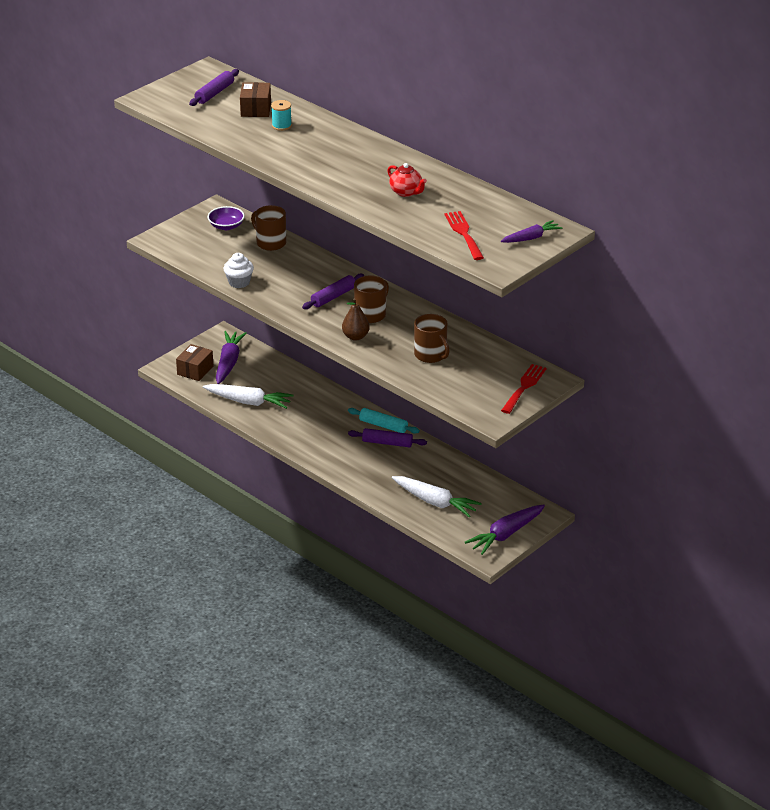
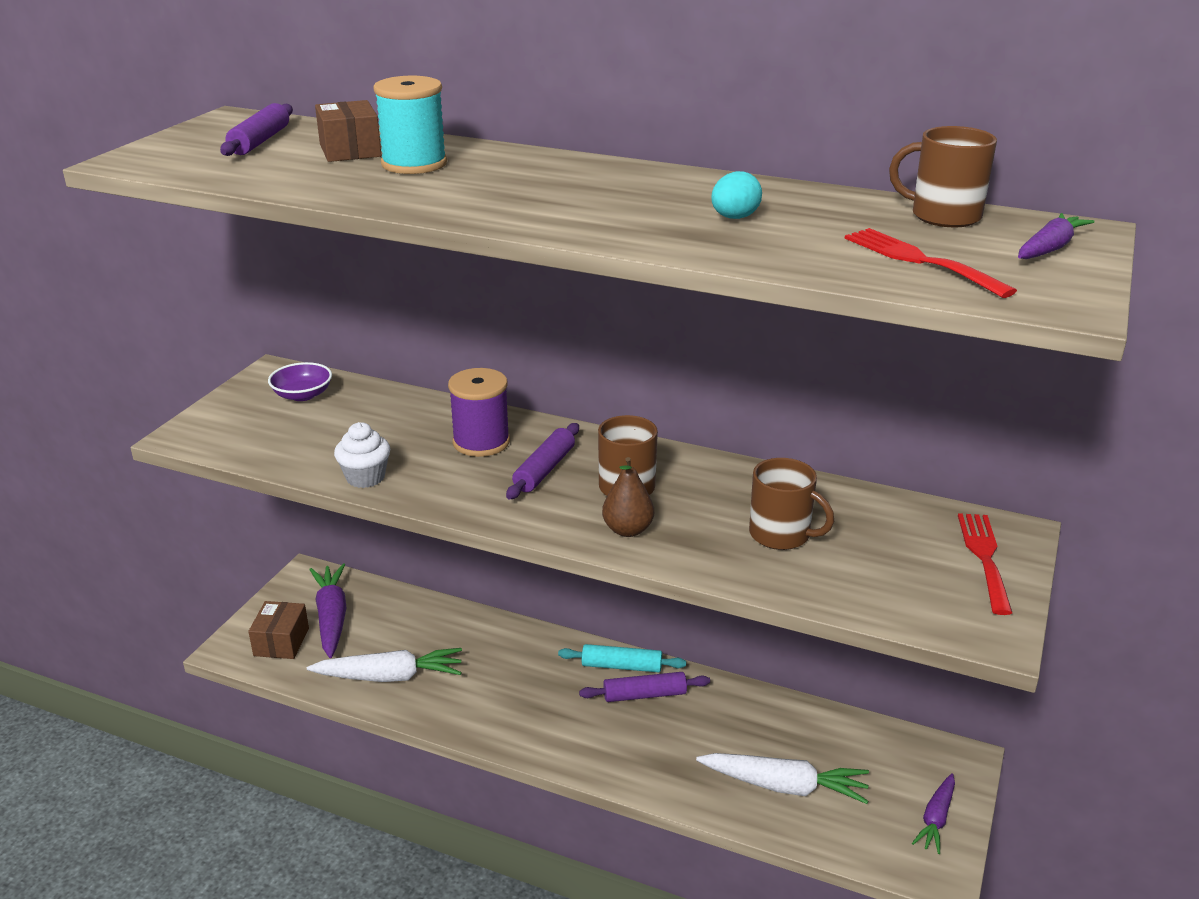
camera: 20 degrees left, 5 degrees down
brown mug [251,205,286,251] -> brown mug moved to [889,126,997,227]
turquoise spool [271,100,292,131] -> turquoise spool [373,76,447,174], size x1.72
red teapot [387,163,427,197] -> turquoise egg [711,171,762,219]
purple carrot [465,504,545,555] -> purple carrot [912,773,955,854], size x0.61
none -> purple spool [448,368,510,457]

